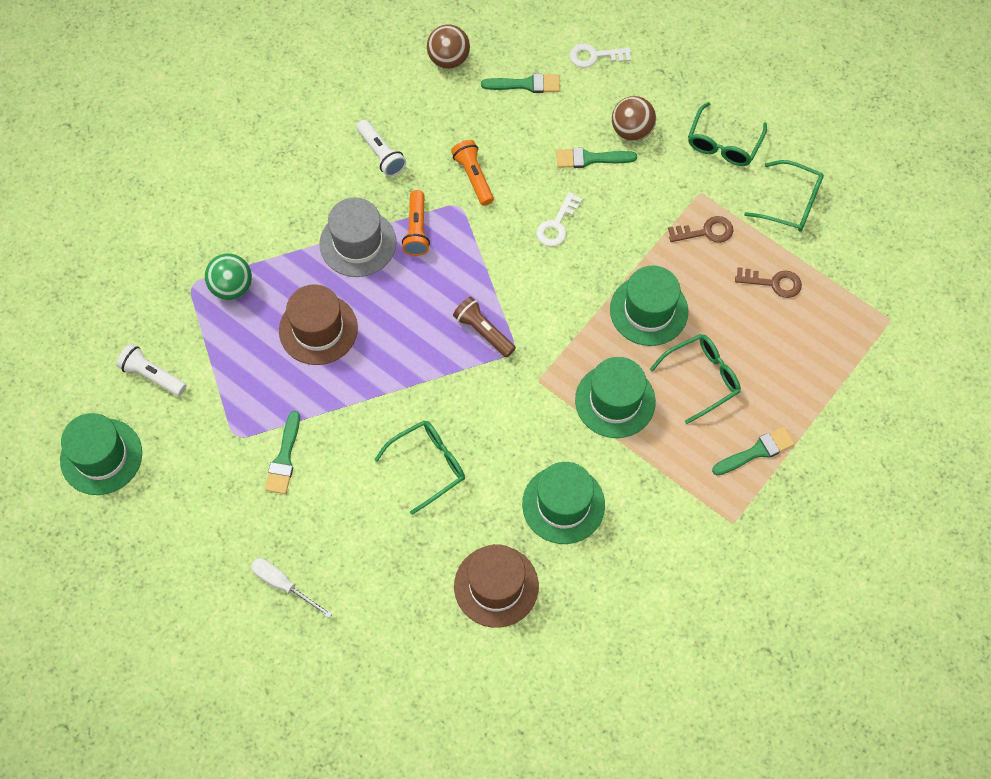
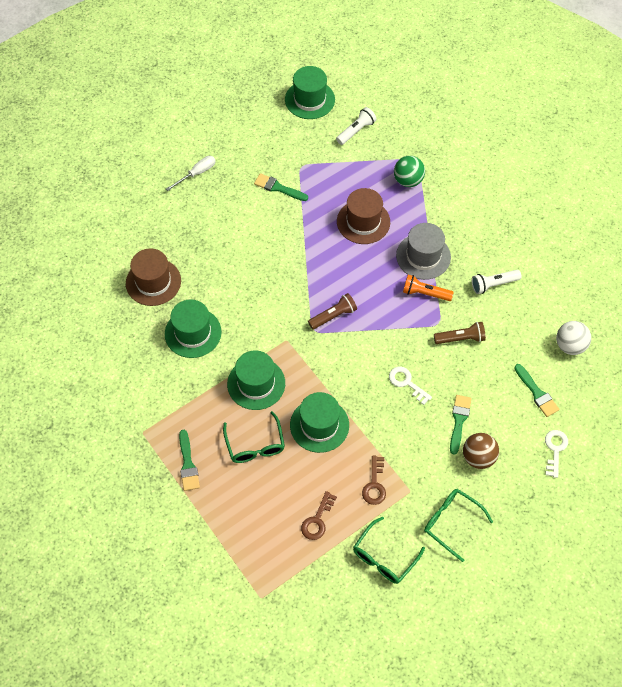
camera: 105 degrees right, 5 degrees down
green glasses [374,420,465,515] -> none
brown ball [427,24,470,69] -> white ball [556,321,591,355]
orange flashlight [451,140,494,206] -> brown flashlight [434,322,486,344]
green brush [481,73,560,93] -> green brush turned 45 degrees counterclockwise [514,364,559,417]

